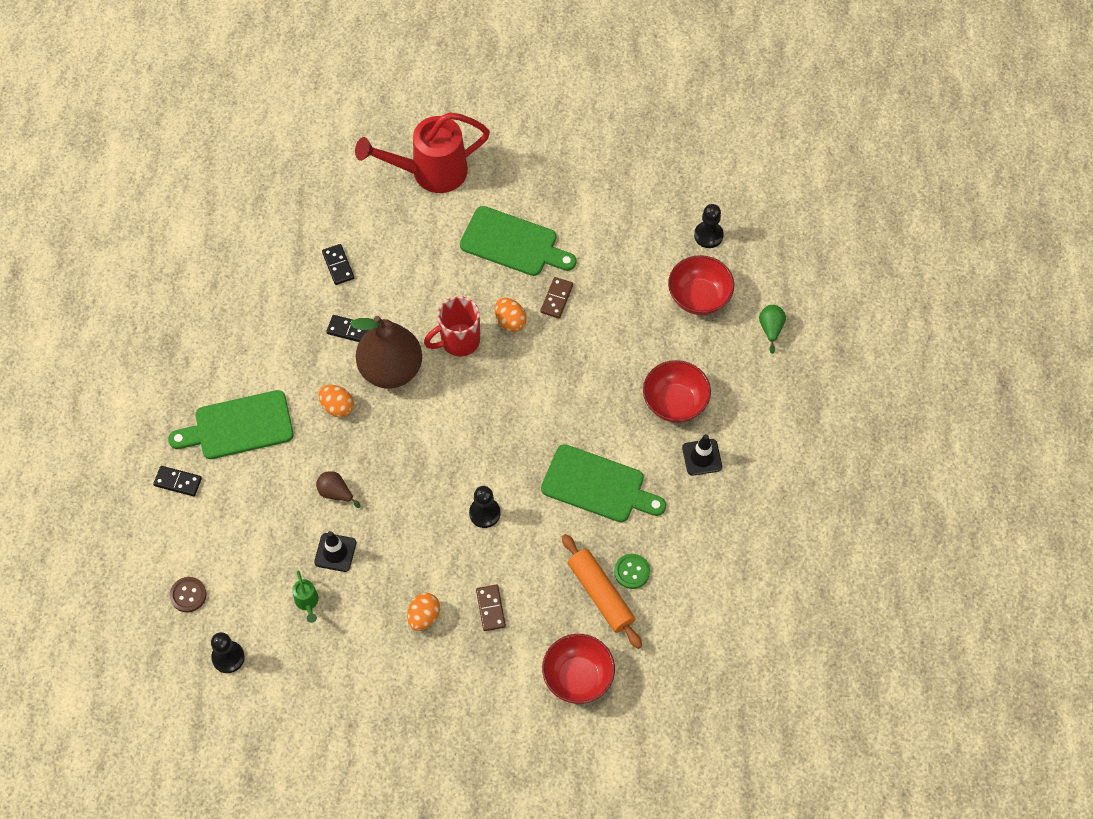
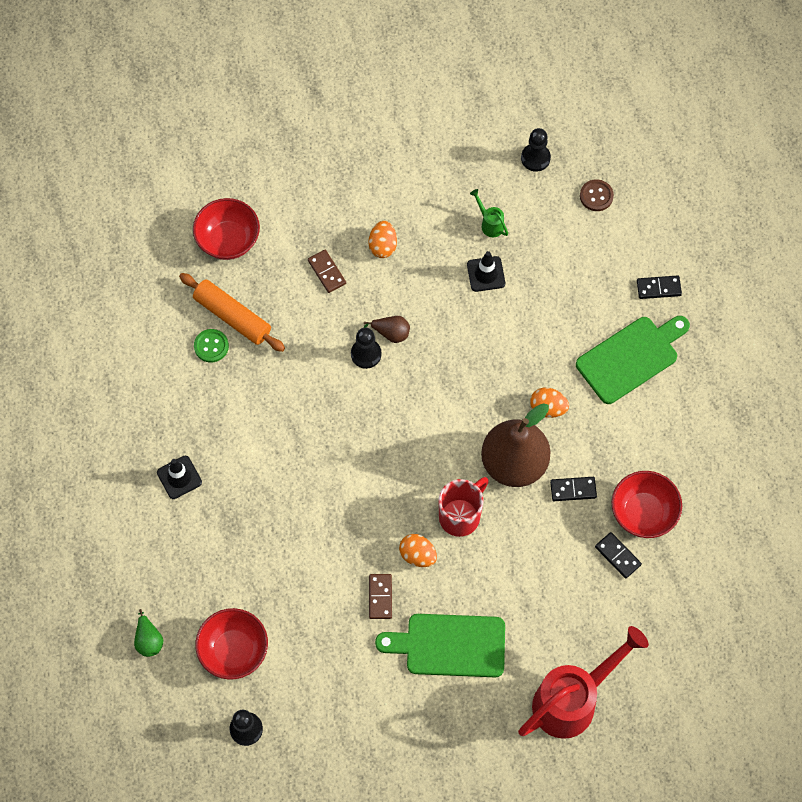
camera: 160 degrees right, 5 degrees up
brown pear [316,471,361,508] -> brown pear moved to [364,316,410,343]
green cutting board [541,444,666,522] -> none
red bowl [643,360,711,423] -> red bowl moved to [612,471,682,538]

